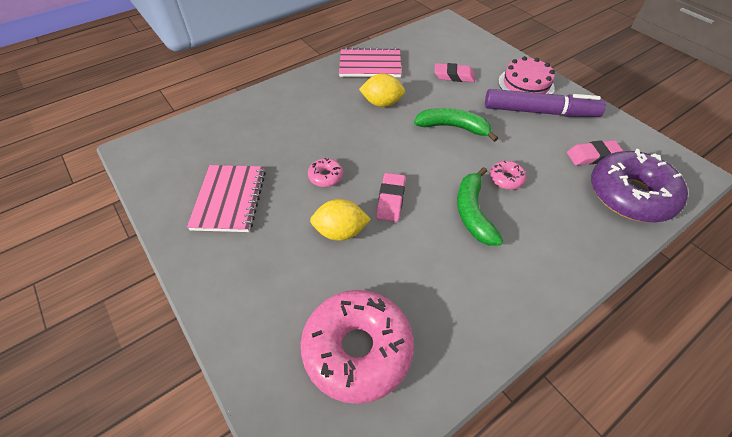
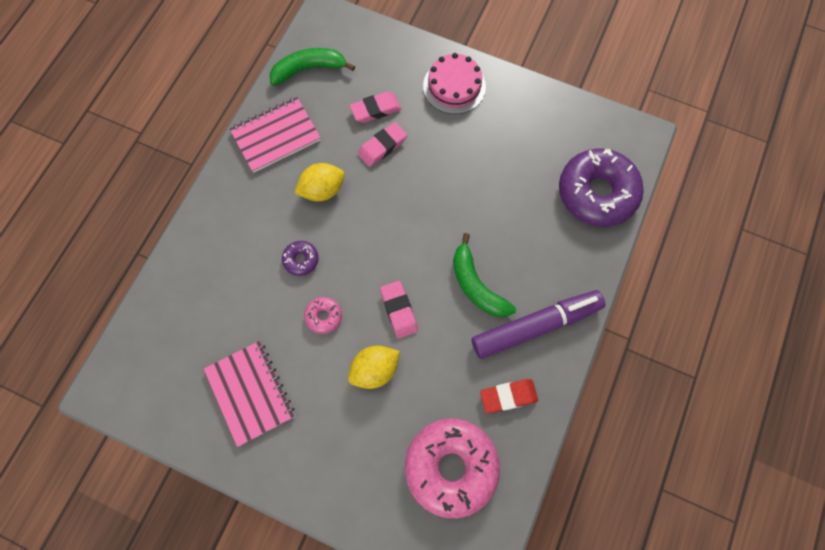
camera: 30 degrees left, 20 degrees up
green banana [414,108,498,142] -> green banana moved to [270,48,355,86]
purple marker [485,89,606,117] -> purple marker moved to [472,290,605,359]
pink donut [490,161,527,190] -> none
pink eraser [567,140,623,165] -> pink eraser moved to [358,122,407,167]
none -> purple donut [282,241,319,276]
none -> red eraser [480,379,538,414]

